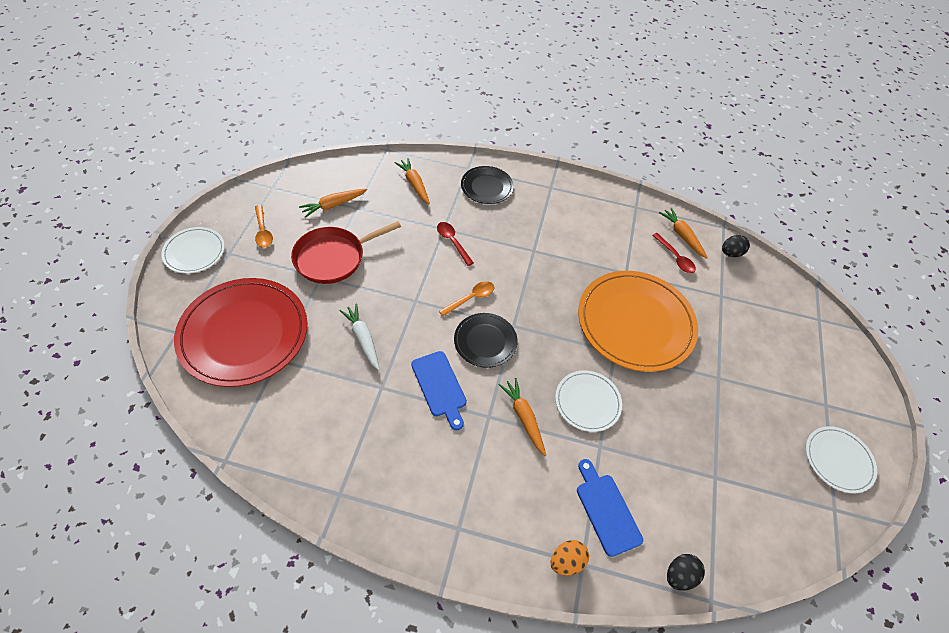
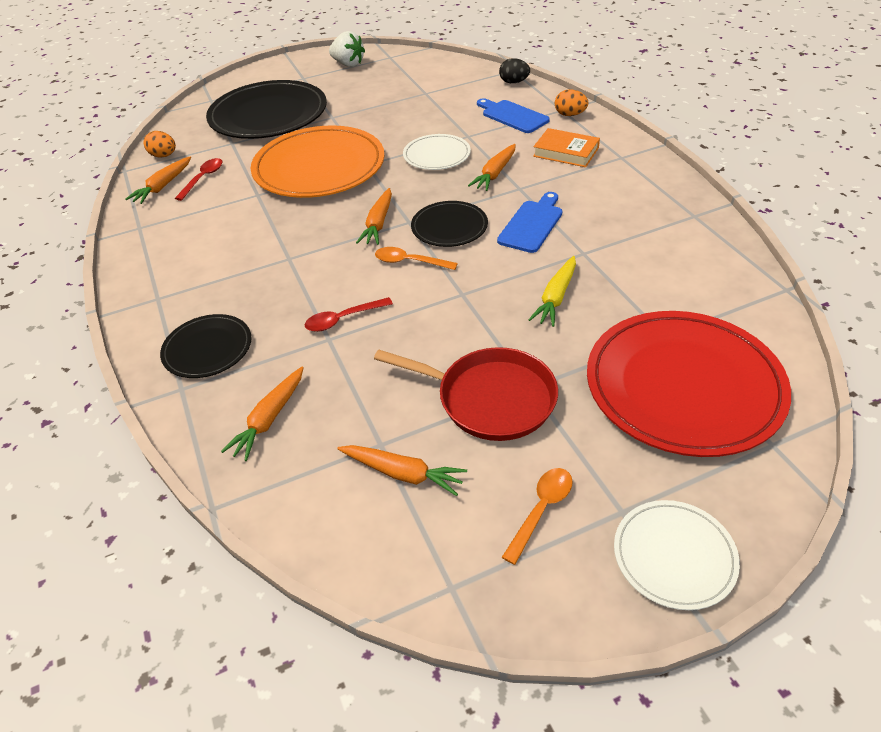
camera: 120 degrees left, 10 degrees down
white carrot [339,304,379,370] -> yellow carrot [528,256,576,327]
red spoon [437,222,474,266] -> red spoon turned 45 degrees clockwise [305,297,393,332]
blue cutting board [577,459,643,557] -> blue cutting board turned 105 degrees clockwise [477,98,550,133]
black egg [722,235,750,257] -> orange egg [144,131,176,158]
white plate [806,426,877,493] -> white strawberry [329,31,365,67]
none -> black plate [206,80,327,139]
none -> orange carrot [356,188,392,245]
none -> orange book [533,128,600,167]

